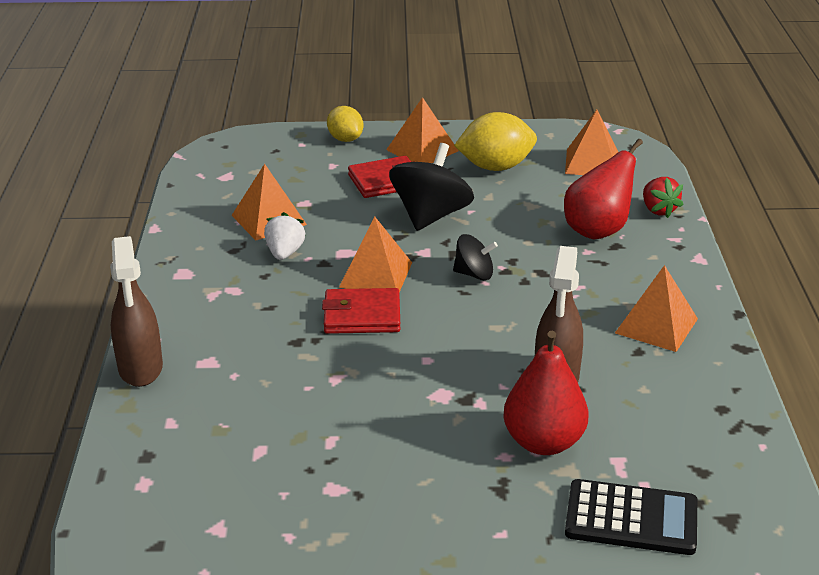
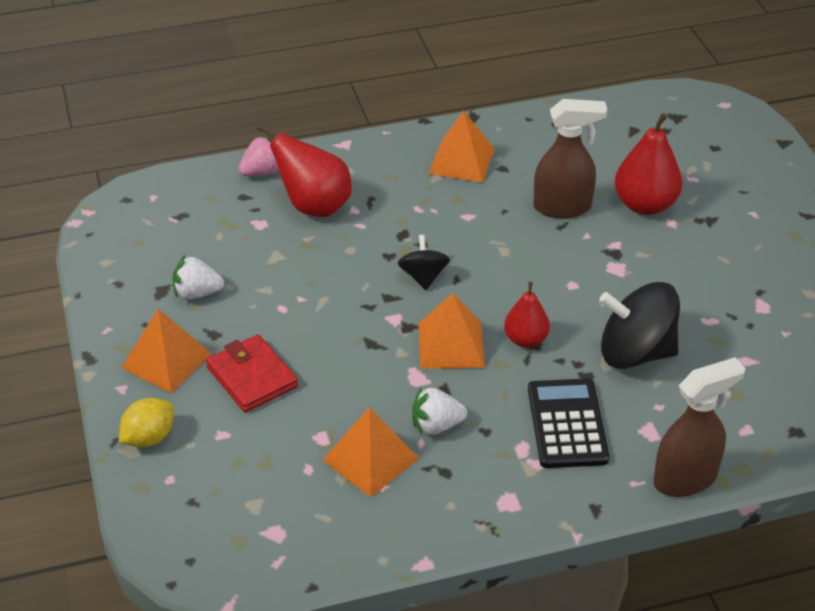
camera: 105 degrees left, 10 degrees up
red wallet [322,288,400,334] -> red pear [504,282,550,348]
black spinning top [389,143,474,231] -> black spinning top moved to [600,282,680,369]
yellow lemon [454,112,537,171] -> white strawberry [173,255,224,299]
orange pyramid [565,110,618,175] -> none
black calculator [565,479,697,555] -> black calculator moved to [528,378,610,468]
red strawberry [643,177,683,218] -> pink strawberry [238,135,279,176]

